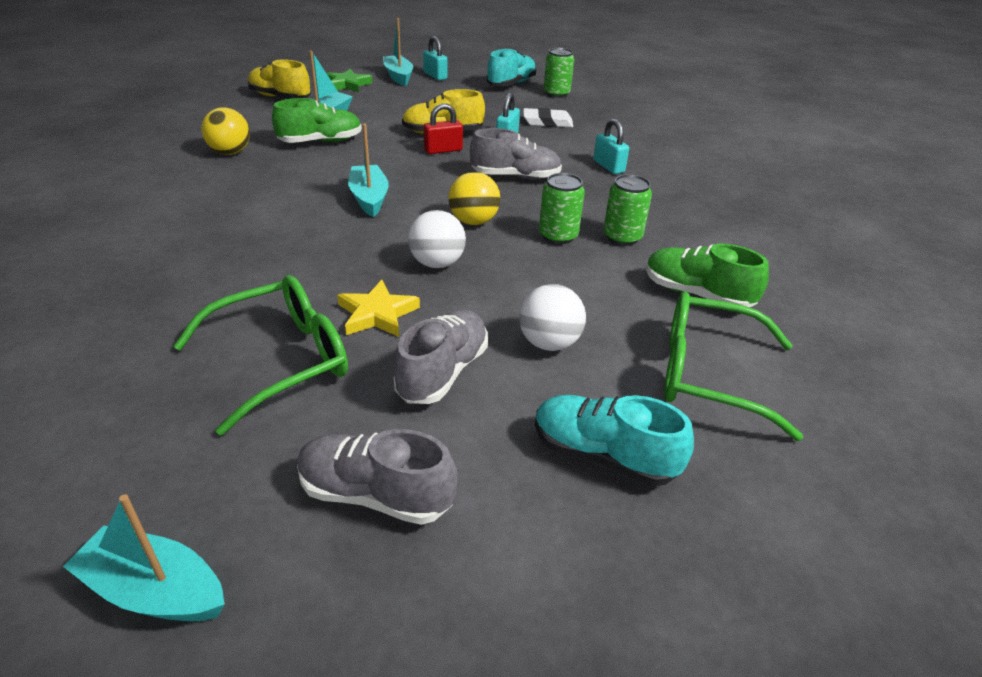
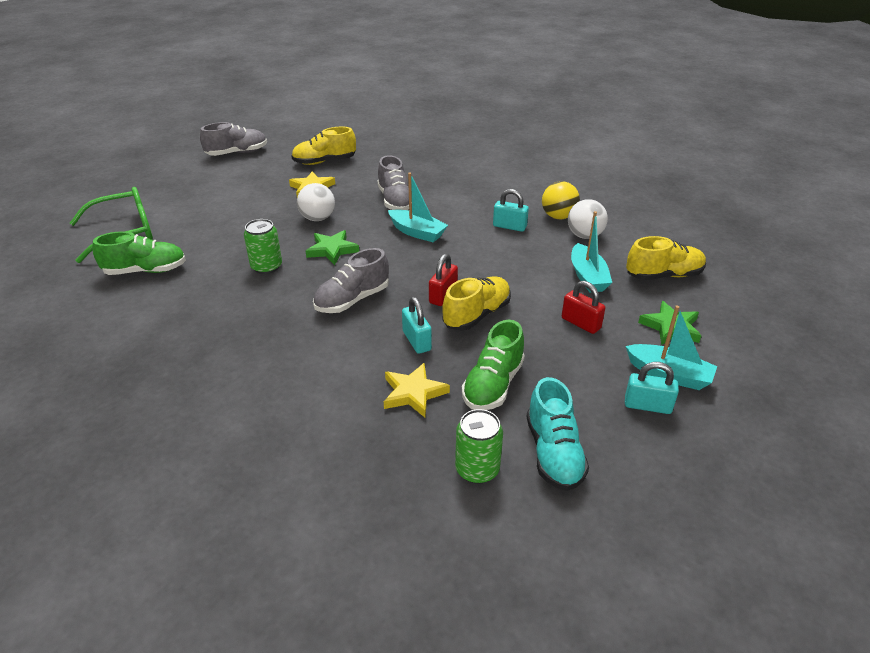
camera: 140 degrees right, 0 degrees up
turquoise boat [63,494,225,621] -> none
green glasses [173,275,348,435] -> yellow shoe [291,127,356,165]
green shoe [272,98,362,143] -> green shoe moved to [462,320,525,410]
grey shoe [394,310,488,404] -> grey shoe moved to [377,155,409,210]
yellow ball [448,172,500,225] -> green star [306,230,359,265]
white ball [519,284,586,351] -> white ball moved to [568,199,608,239]
white eraser [523,108,573,128] -> yellow star [384,363,450,418]
turquoise shoe [535,395,694,486] -> none
turquoise padlock [593,119,629,174] -> turquoise padlock moved to [493,189,529,232]
green can [603,174,652,246] -> none
none -> red padlock [562,281,605,334]

